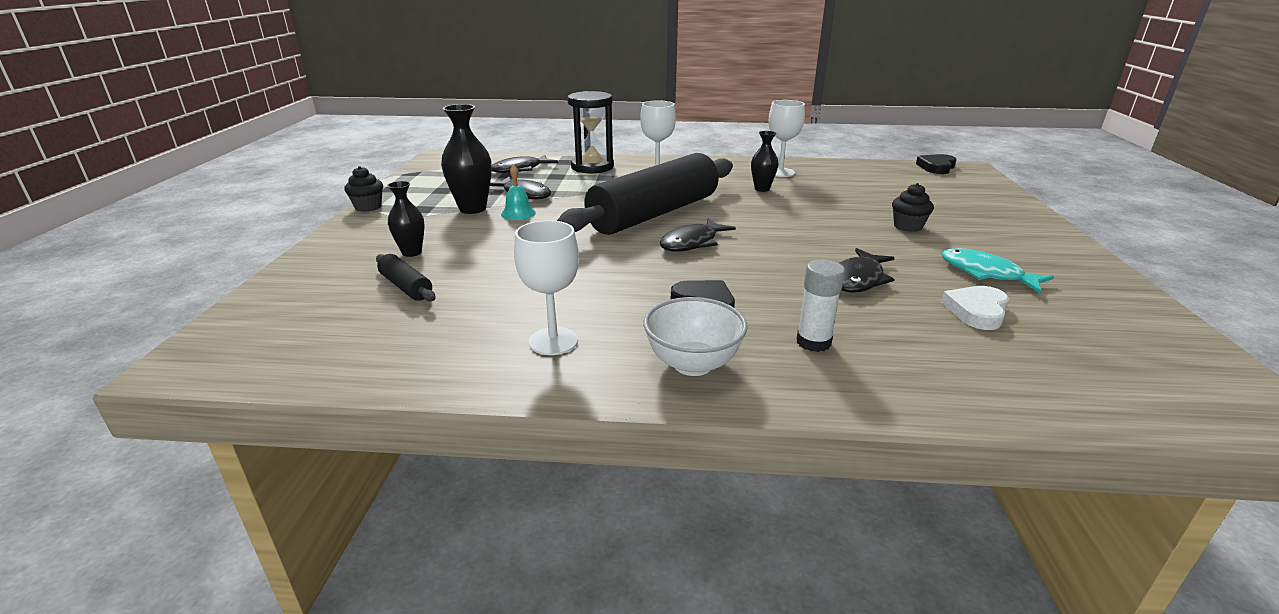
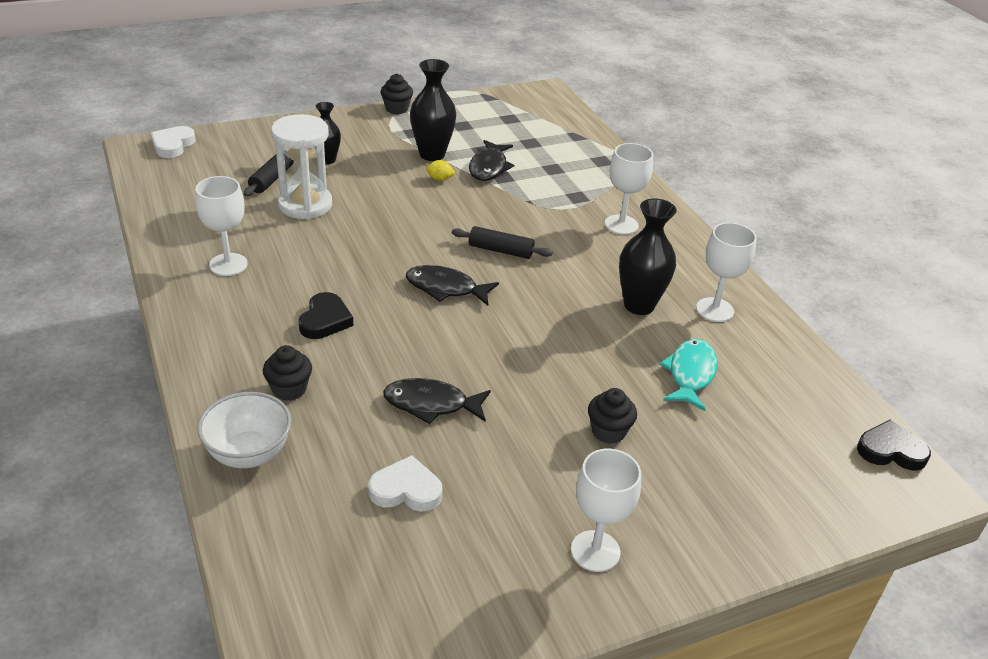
camera: 60 degrees right, 10 degrees up
black fish [492,155,558,173] -> none
turquoise bell [501,164,536,220] -> yellow lemon [426,160,455,181]
black rolling pin [557,153,733,235] -> black rolling pin [452,226,553,259], size x0.40
black hourglass [567,91,614,174] -> none
white bowl [643,297,747,376] -> white bowl moved to [197,392,292,468]
black vase [751,131,779,192] -> black vase [619,198,677,315], size x1.63
white glue stick [796,260,845,352] -> black cupcake [263,345,312,401]
turquoise fish [941,248,1054,293] -> turquoise fish moved to [660,339,718,411]
none -> white heart [151,126,196,158]
none -> white hourglass [271,114,332,219]
none -> white goblet [571,449,641,572]

